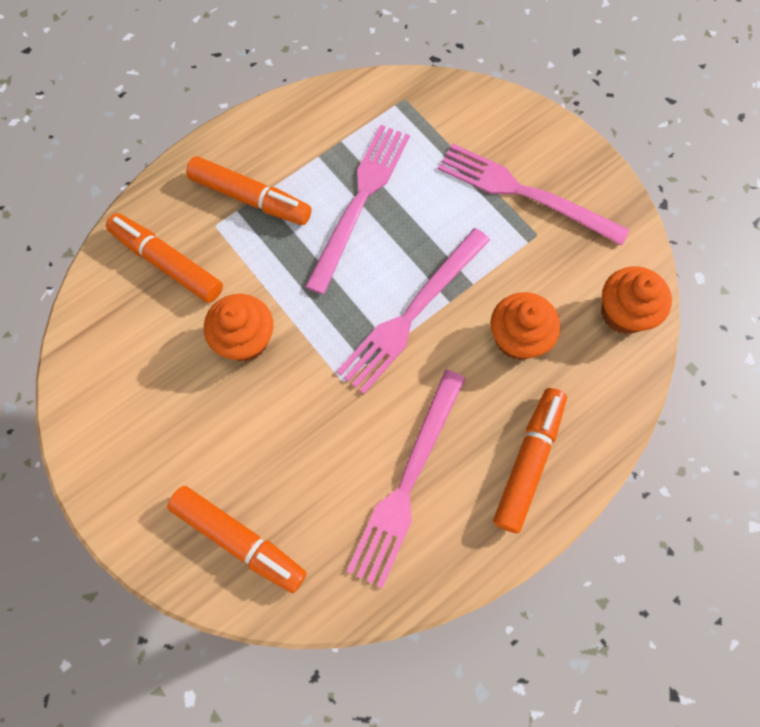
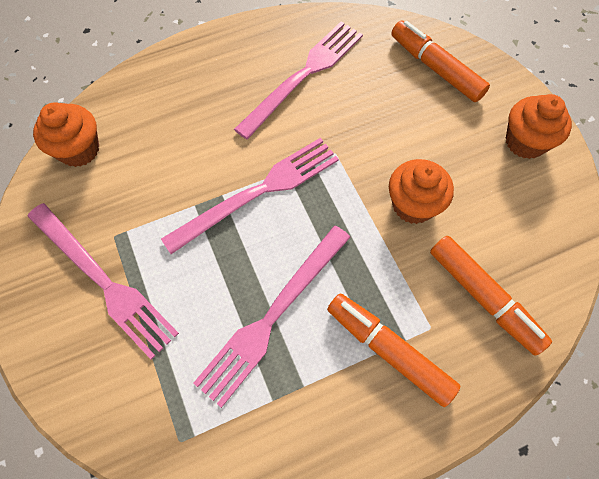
camera: 165 degrees left, 5 degrees down
orange cupcake [491,292,560,360] -> orange cupcake moved to [506,94,572,159]
orange marker [493,388,567,533] -> none

